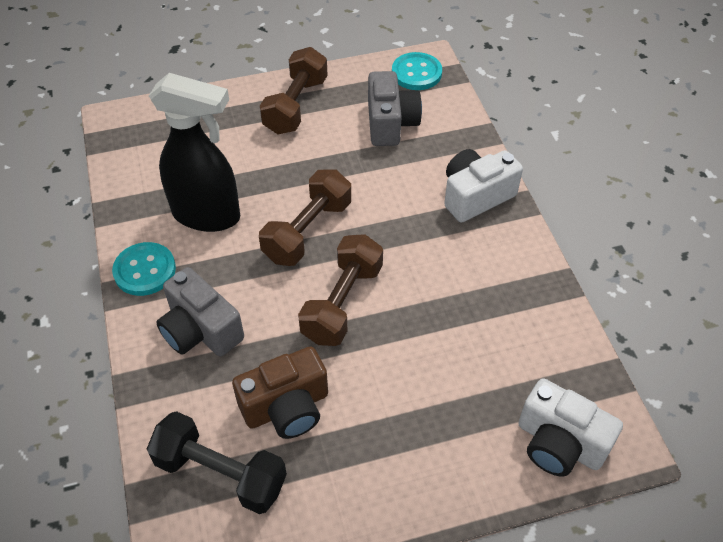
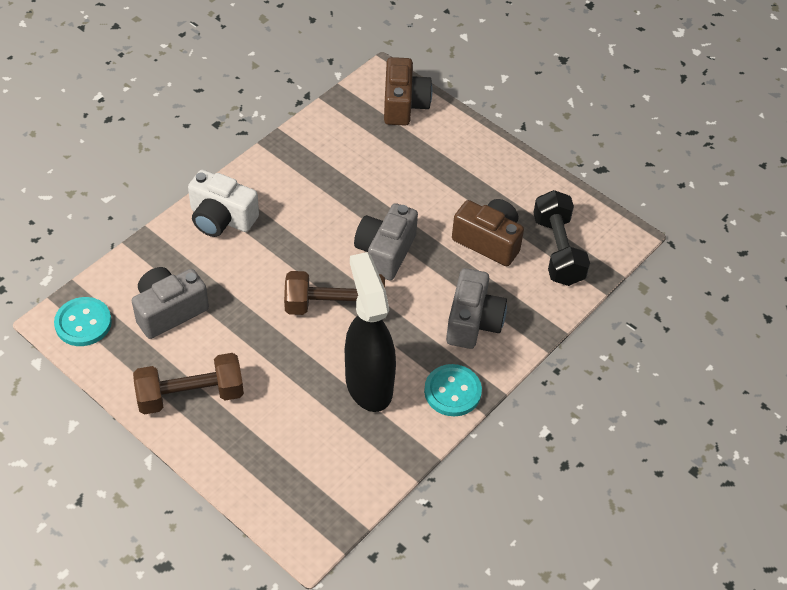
camera: 125 degrees left, 0 degrees up
brown dumbbell [298,234,383,346] -> grey camera [354,203,418,280]
white camera [519,378,623,477] -> brown camera [384,57,432,125]

